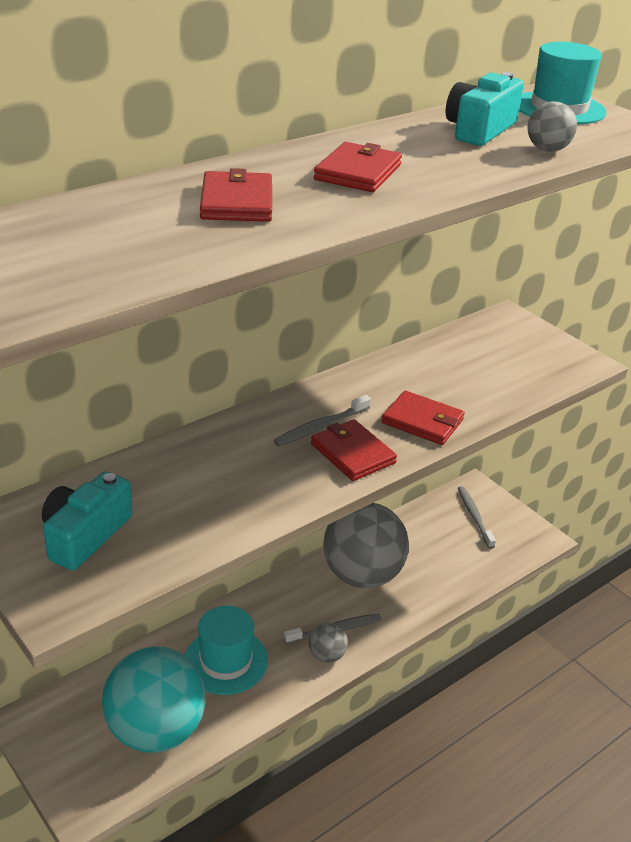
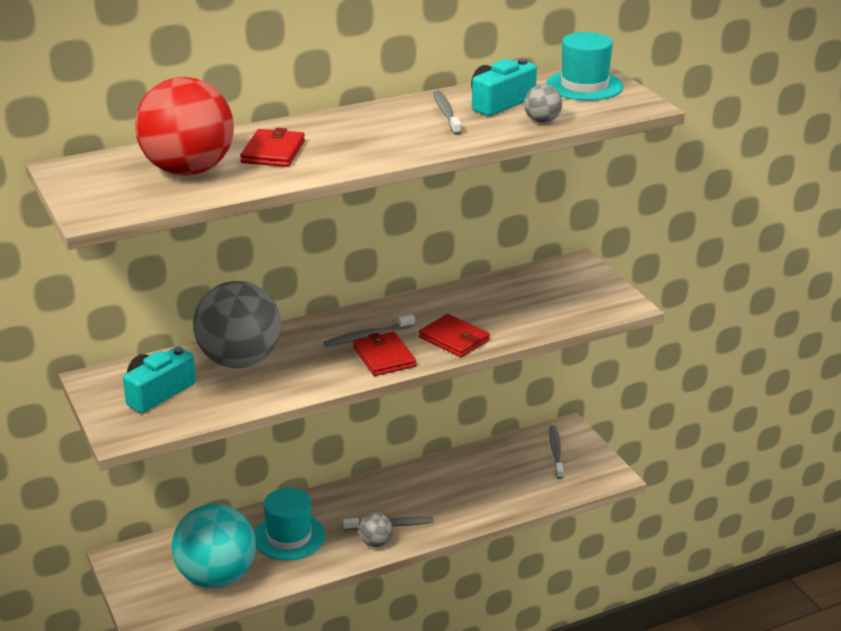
camera: 15 degrees right, 5 degrees down
red wallet [314,142,402,192] -> none
grey ball [323,503,409,588] -> grey ball moved to [193,281,281,368]
none -> red ball [135,77,234,176]
none -> grey toothbrush [433,90,461,135]

